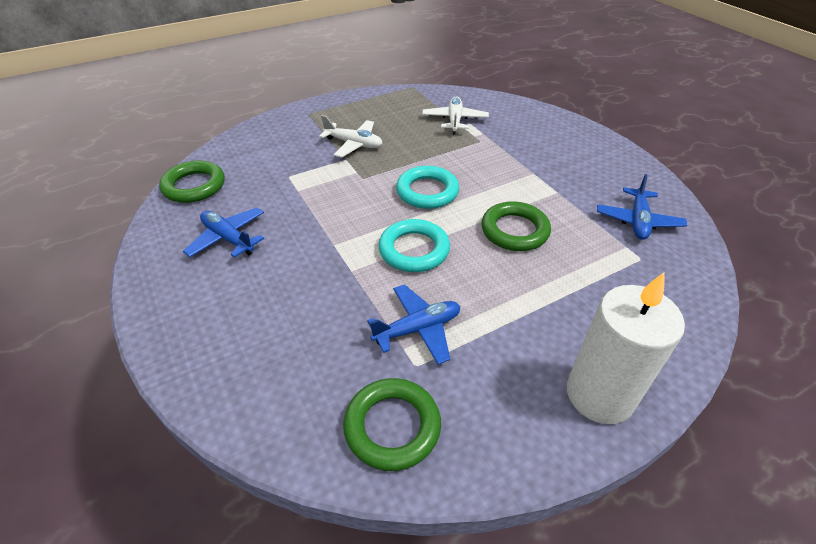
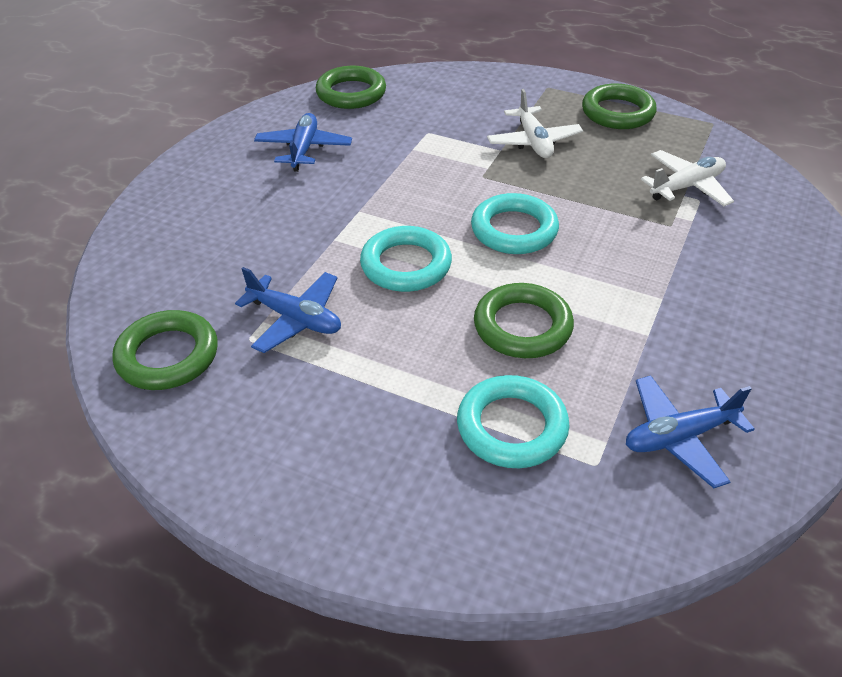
camera: 55 degrees right, 0 degrees up
white candle [567,272,685,424] -> none
none -> turquoise ring [457,375,570,468]
none -> green ring [582,84,657,129]

